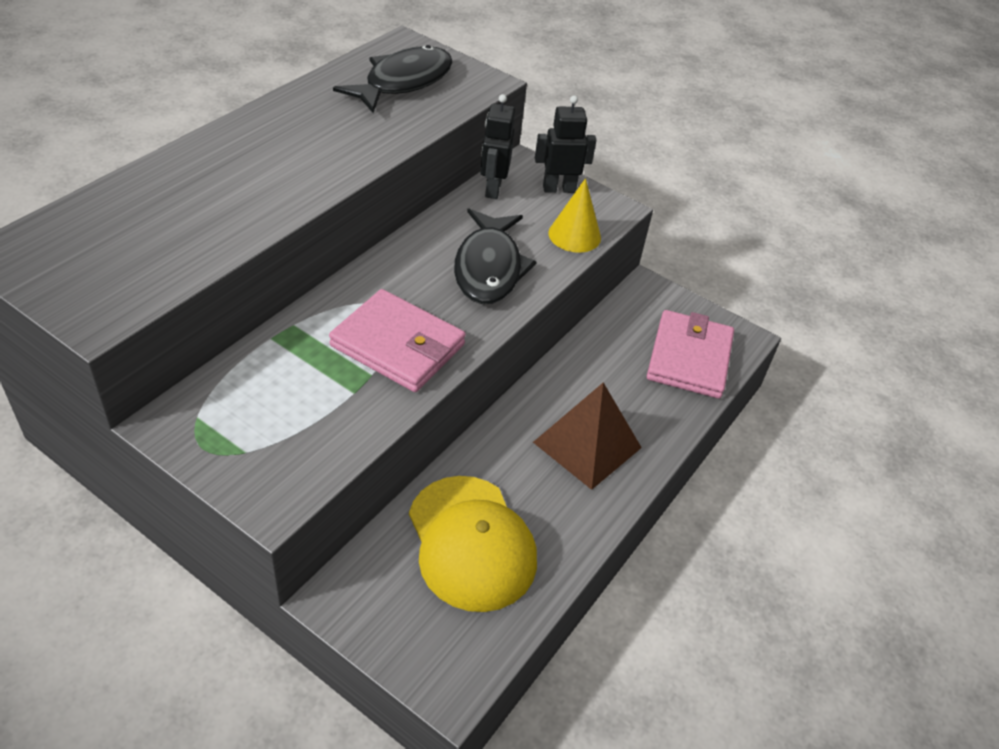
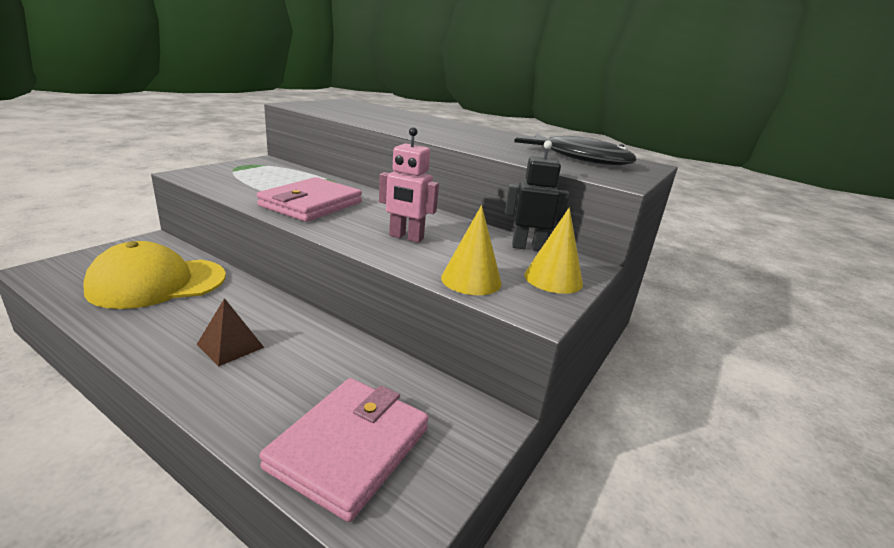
camera: 90 degrees right, 20 degrees down
black fish [454,208,537,304] -> pink robot [379,127,439,243]
brown pyramid [533,382,642,490] -> brown pyramid [197,298,264,366], size x0.58
black robot [535,96,596,193] -> yellow cone [524,208,583,294]
pink wallet [647,310,734,399] -> pink wallet turned 75 degrees counterclockwise [259,378,429,522]

